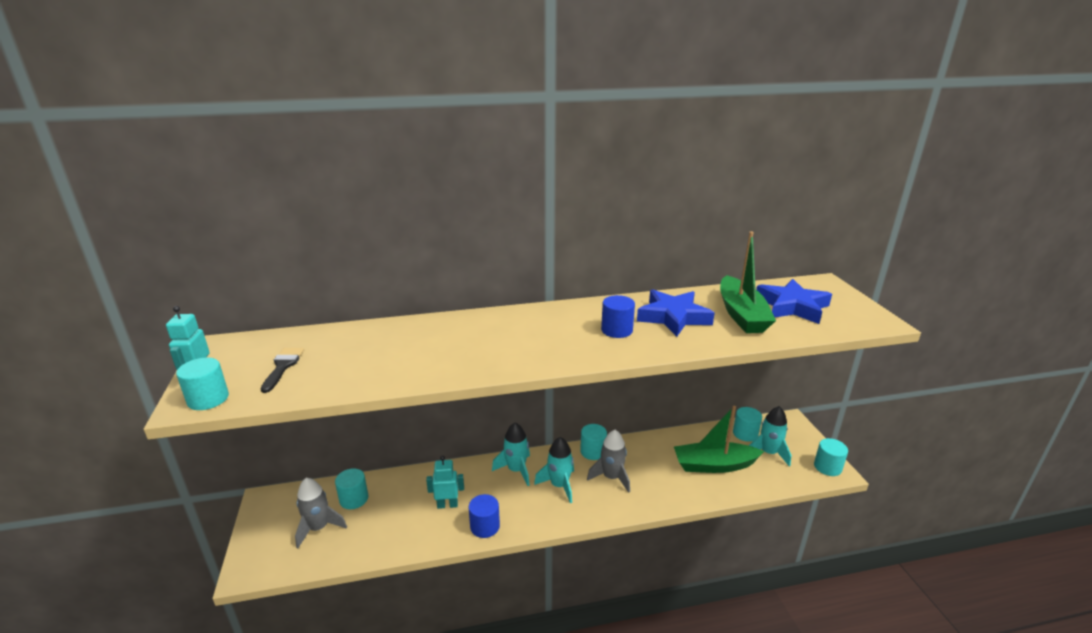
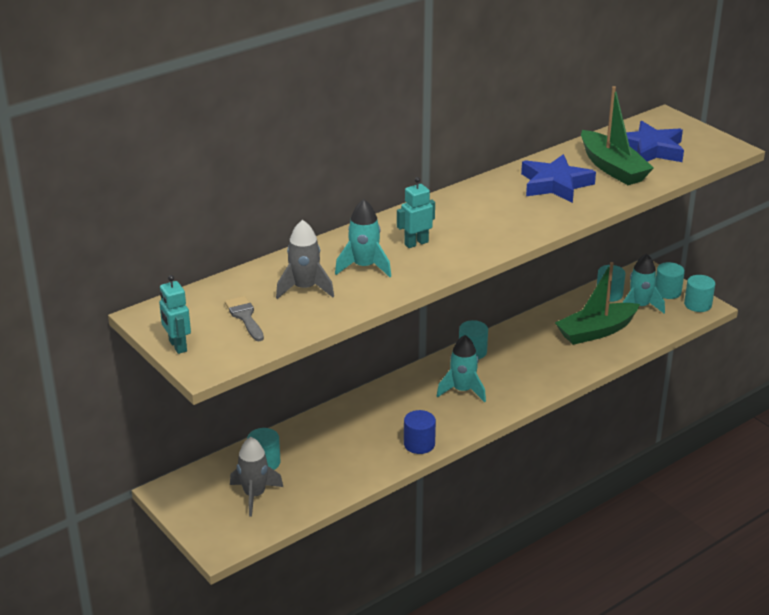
camera: 25 degrees left, 5 degrees up
turquoise cylinder [176,358,229,410] -> turquoise cylinder moved to [655,262,685,299]
black brush [261,348,304,393] -> grey brush [225,296,264,341]
turquoise robot [426,456,464,509] -> turquoise robot moved to [397,177,435,248]
turquoise rocket [492,423,530,486] -> turquoise rocket moved to [335,199,391,277]
grey rocket [587,430,630,493] -> grey rocket moved to [276,220,334,299]
blue cylinder [601,295,635,338] -> none

